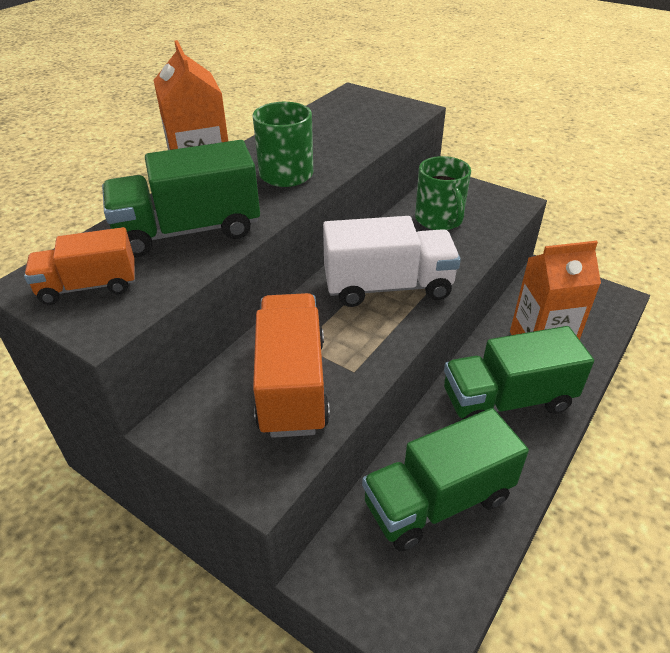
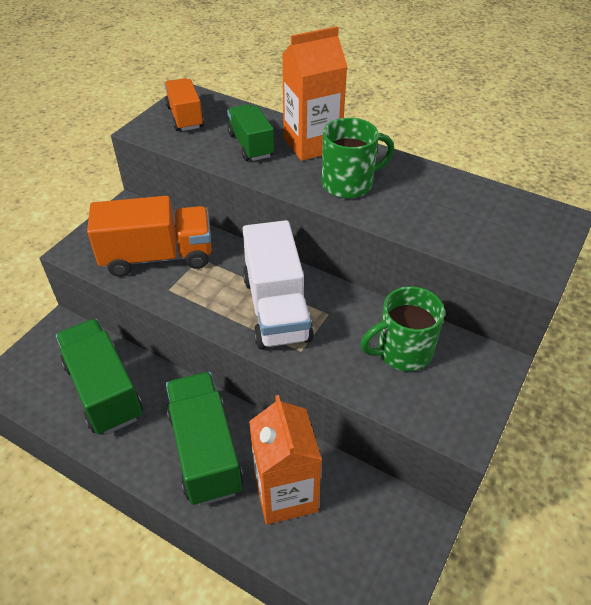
camera: 85 degrees right, 5 degrees up
green truck [102,140,260,257] -> green truck [227,104,274,161], size x0.61

